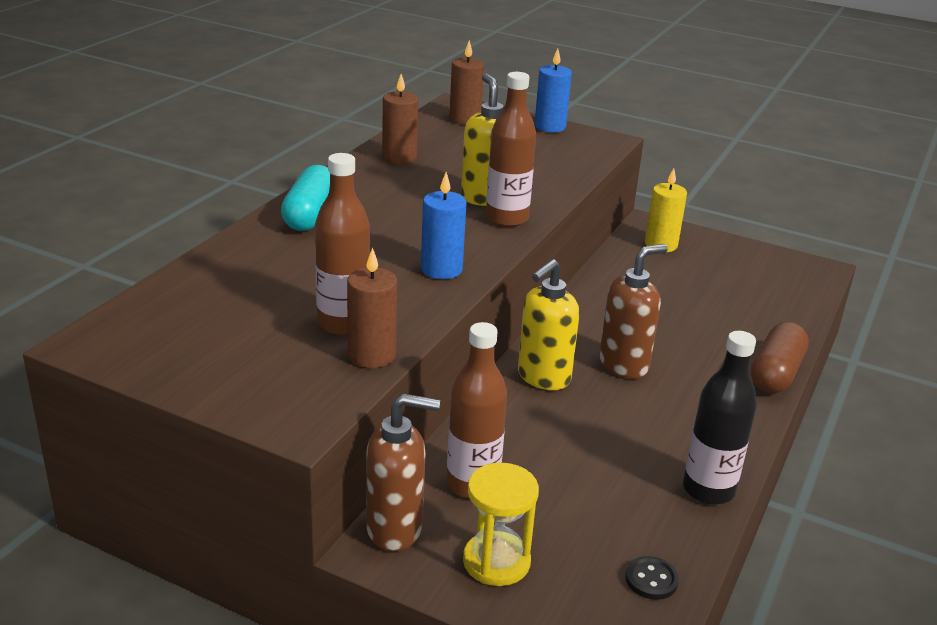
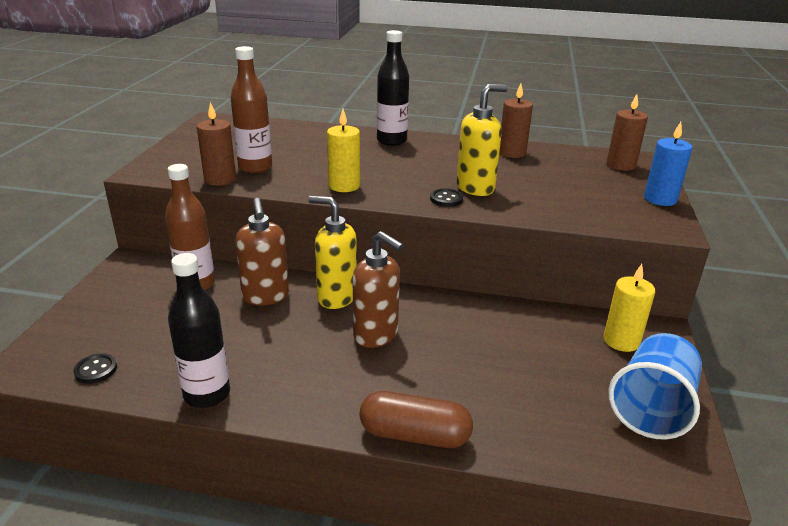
camera: 75 degrees right, 0 degrees up
turquoise capsule [281,165,330,231] -> black bottle [377,30,409,146]
brown soap dispenser [366,393,440,551] -> brown soap dispenser moved to [235,198,289,305]
blue candle [421,172,467,279] -> yellow candle [327,109,360,192]
yellow hourglass [463,463,539,586] -> none
brown bottle [486,72,536,227] -> black button [430,188,463,207]
none -> blue cup [608,333,702,440]

